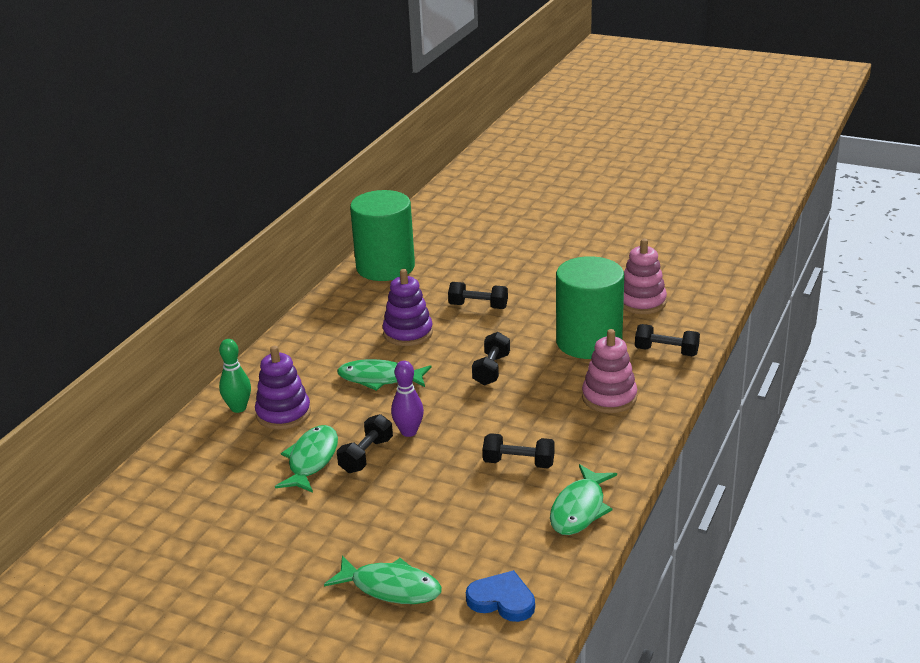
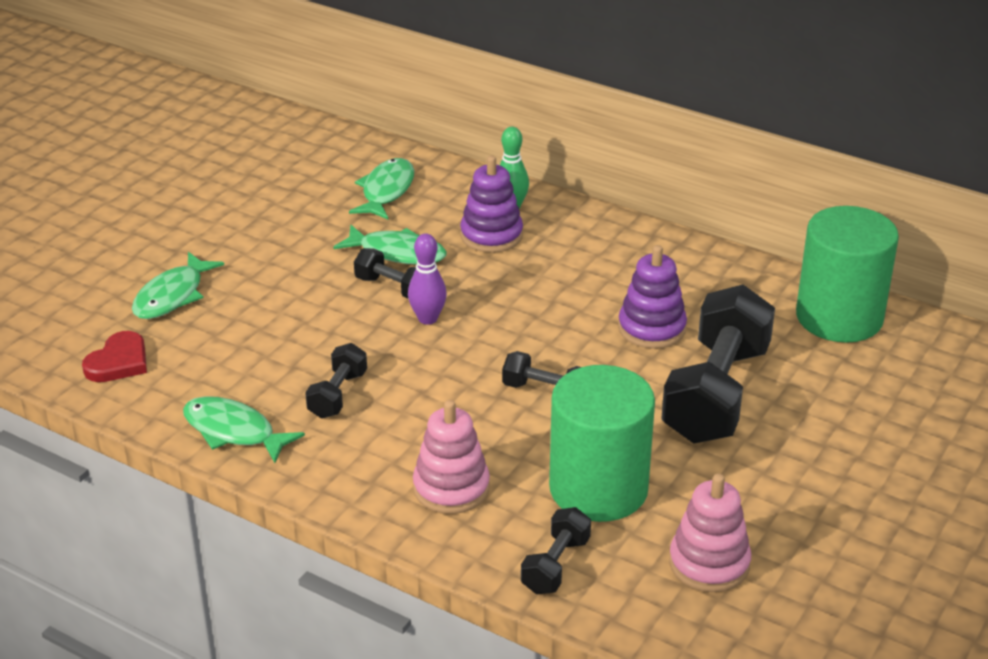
camera: 95 degrees right, 5 degrees up
green fish [337,359,432,391] -> green fish moved to [349,158,414,219]
black dumbbell [448,282,508,309] -> black dumbbell [661,285,775,444], size x2.12
blue heart [466,570,535,622] -> red heart [82,331,147,382]

